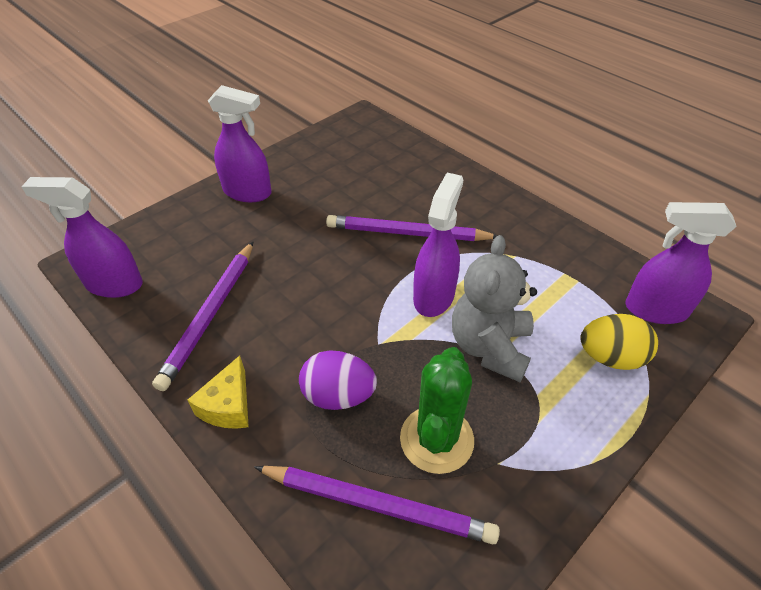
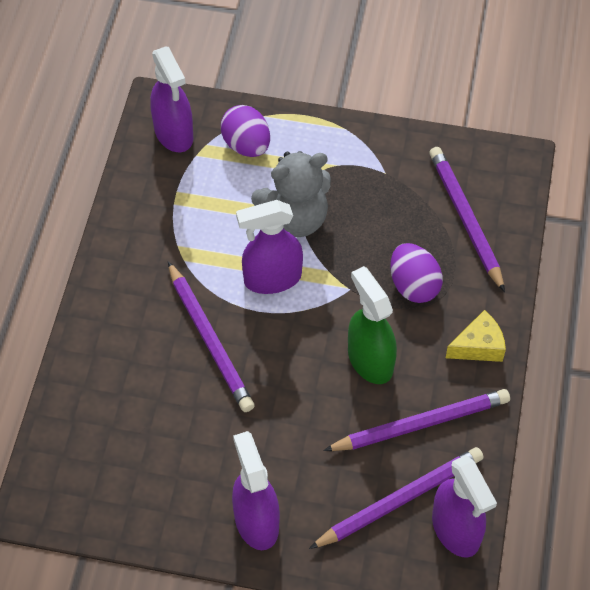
camera: 125 degrees left, 10 degrees up
green cactus [400,347,474,474] -> none
yellow egg [580,314,658,370] -> purple egg [221,105,270,157]
none -> purple pencil [309,447,484,549]
none -> green spray bottle [348,266,397,384]

